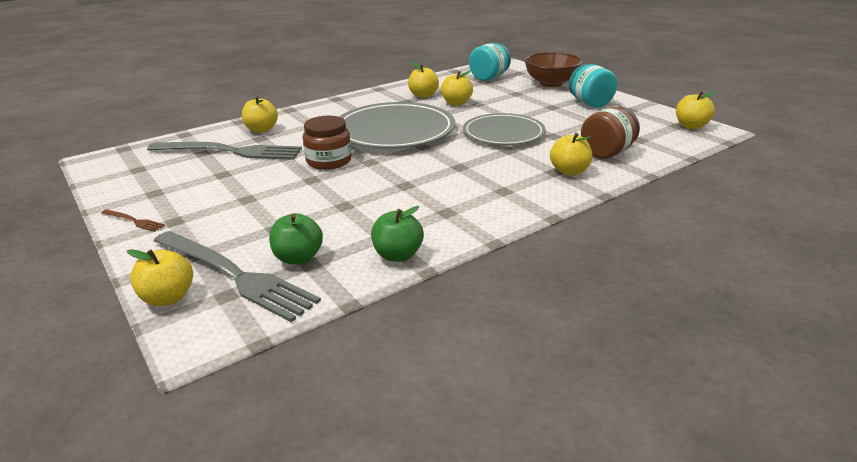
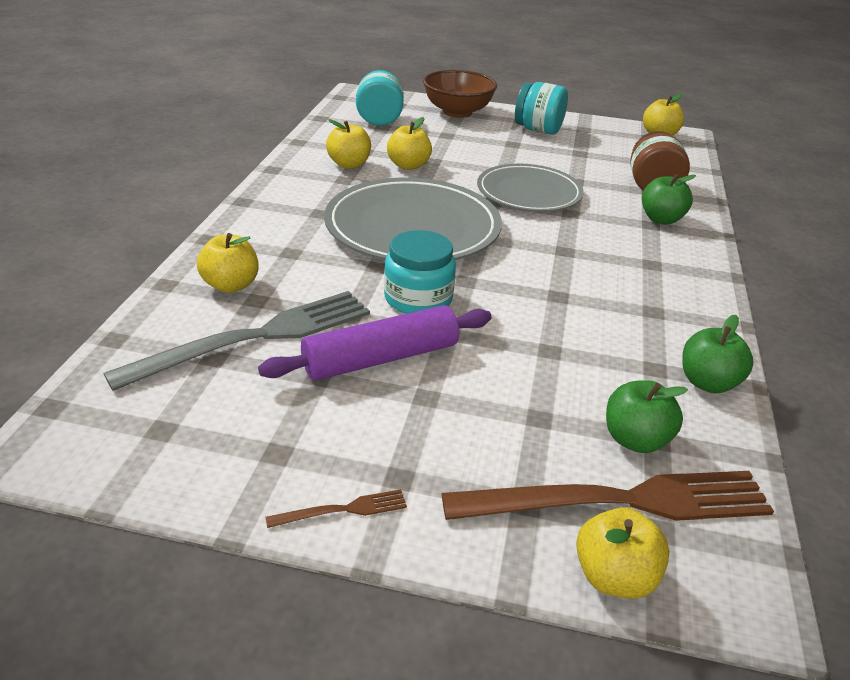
camera: 45 degrees left, 5 degrees up
grey fork [154,231,321,322] -> brown fork [442,471,774,521]
brown jar [303,115,352,170] -> turquoise jar [384,230,456,314]
yellow apple [550,133,593,175] -> green apple [642,174,696,225]
none -> purple rolling pin [258,305,492,381]

